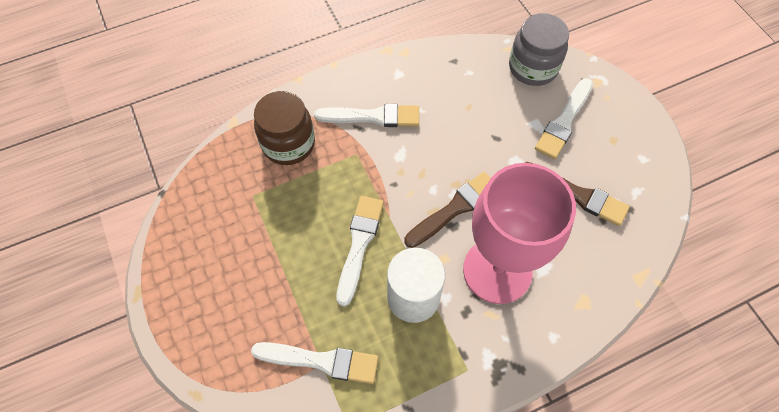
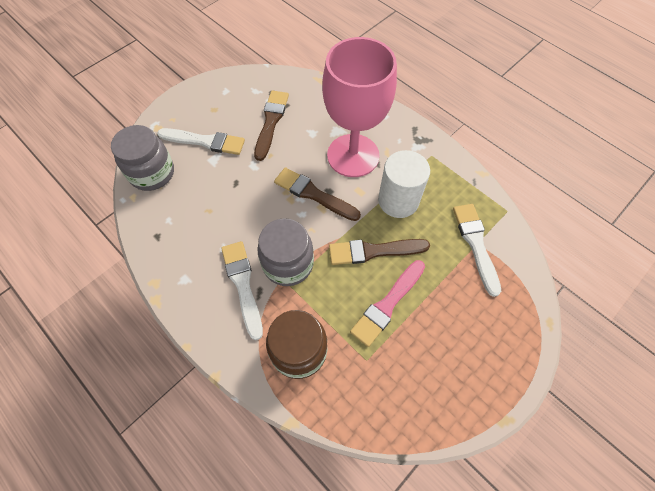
camera: 110 degrees left, 0 degrees up
white brush [336,196,384,307] -> brown brush [329,239,430,265]
none -> grey jar [257,218,314,286]
none -> pink brush [350,260,425,347]

